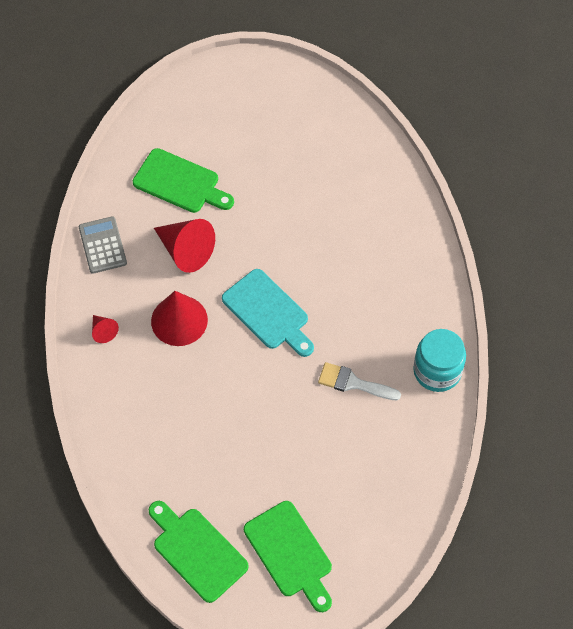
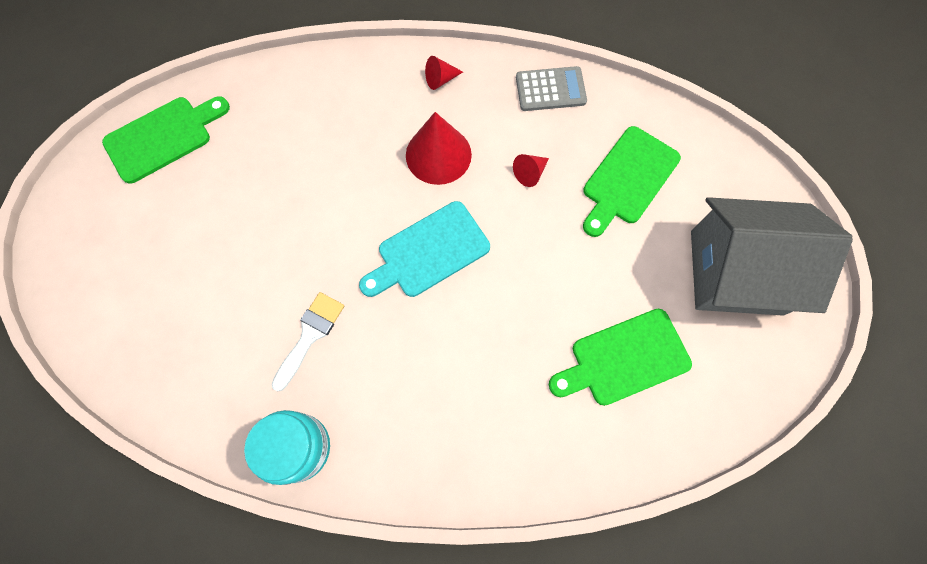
camera: 100 degrees right, 10 degrees up
red cone [154,219,215,273] -> red cone [513,154,549,187], size x0.50
green cutting board [244,501,332,612] -> green cutting board moved to [549,309,692,406]
none -> grey house [691,197,853,316]

